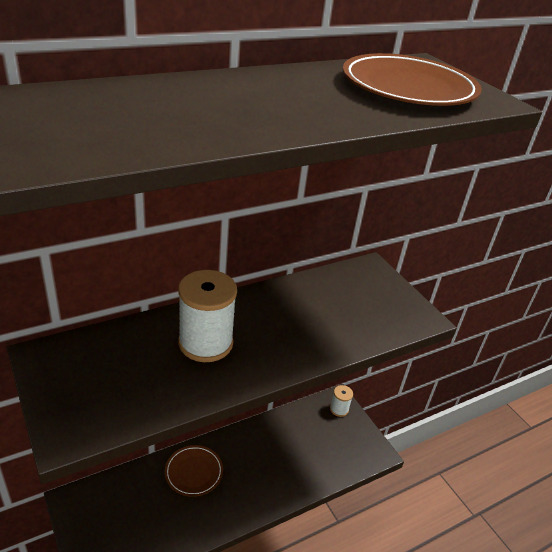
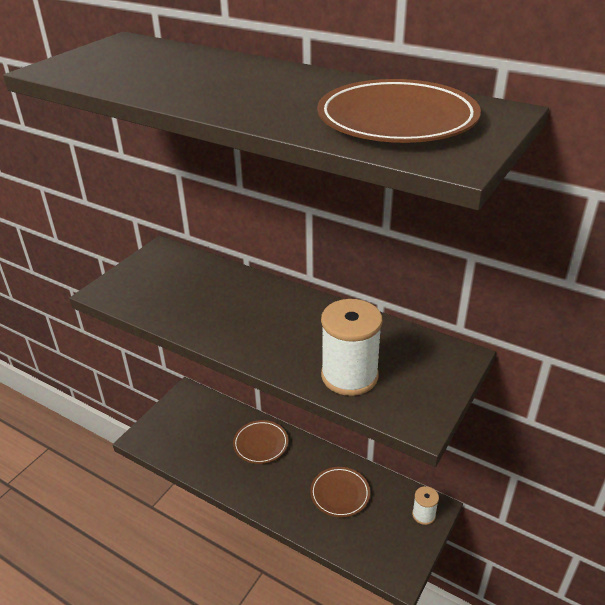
camera: 65 degrees right, 0 degrees up
white spool [178,270,237,362] -> white spool moved to [321,299,382,396]
none -> brown plate [310,467,370,518]

